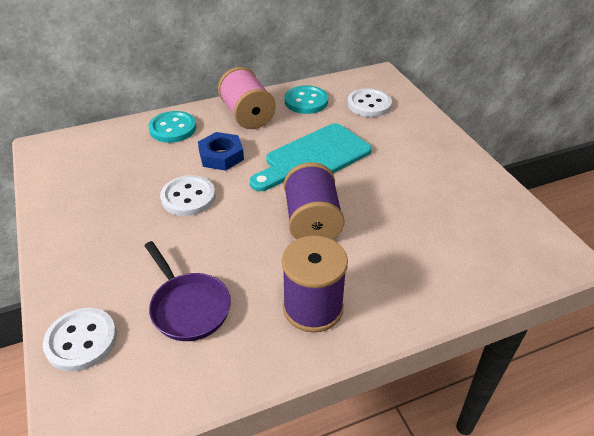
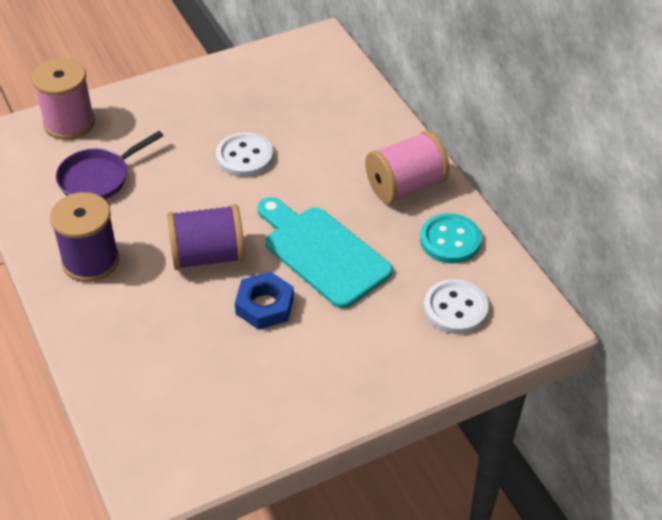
camera: 85 degrees right, 5 degrees up
white button [43,308,117,371] -> pink spool [32,58,95,140]
turquoise button [148,111,196,143] -> none
blue nut [198,132,244,171] -> blue nut moved to [235,272,294,330]

